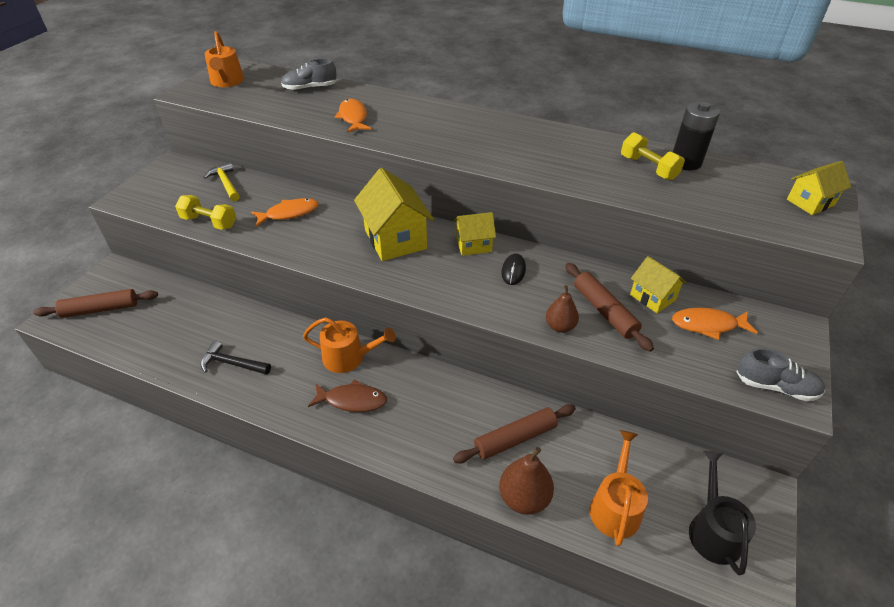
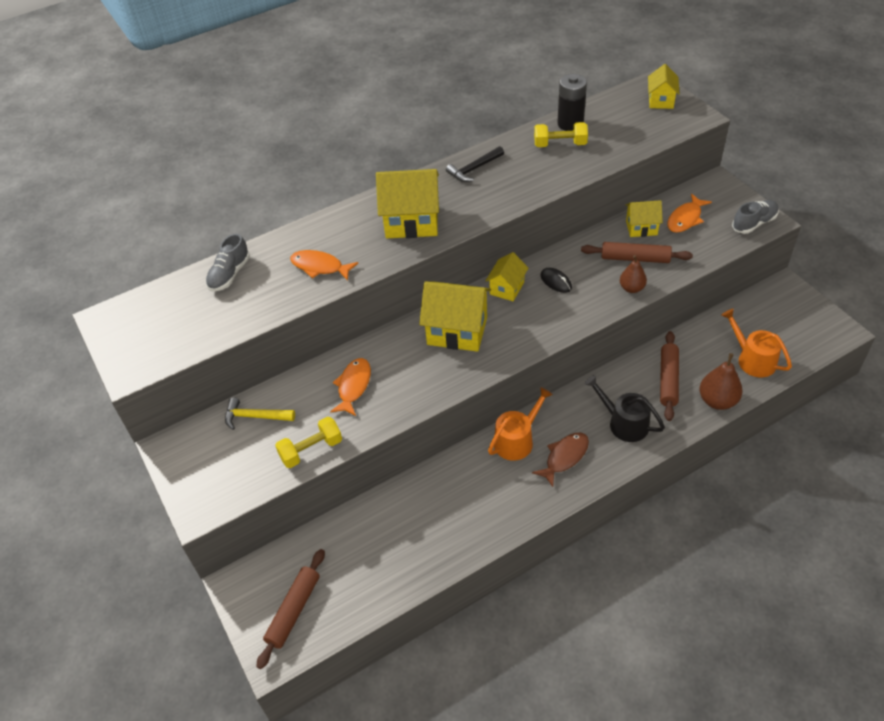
camera: 50 degrees left, 5 degrees up
black hammer [201,340,271,375] -> black hammer moved to [446,146,504,182]
orange watering can [205,31,244,87] -> none
black watering can [689,451,756,575] -> black watering can moved to [585,375,665,442]
none -> yellow house [376,169,439,238]

